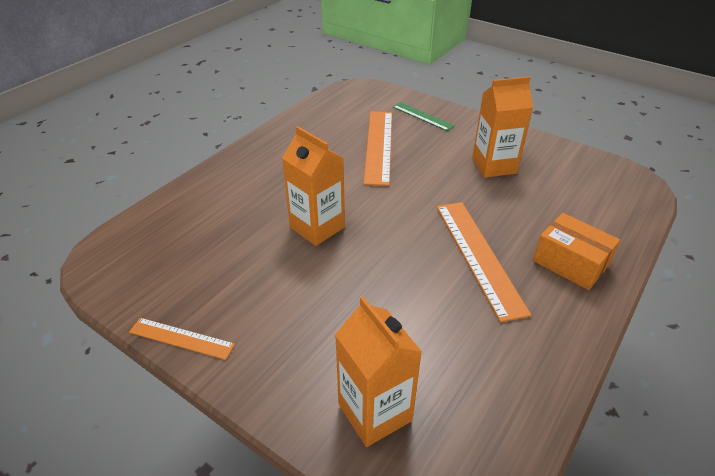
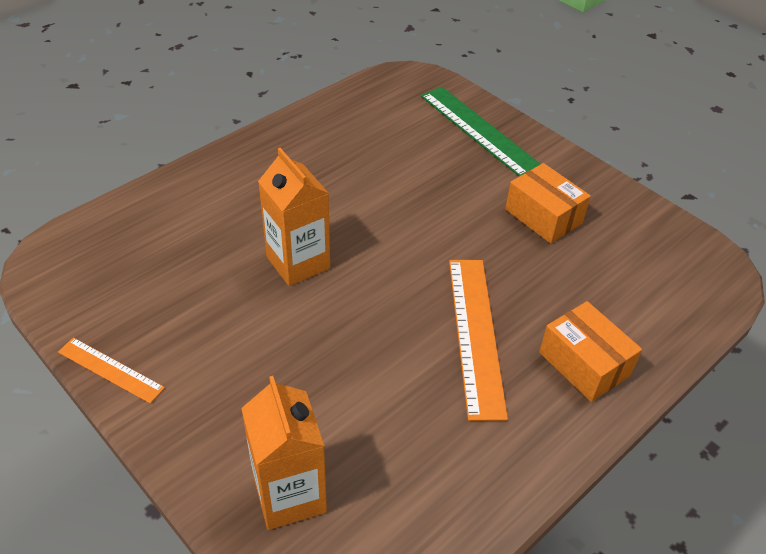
camera: 10 degrees right, 5 degrees up
orange ruler [364,111,392,186] -> none
green ruler [393,102,455,131] -> green ruler [421,87,541,176], size x1.77
orange carton [472,76,533,178] -> orange box [505,163,591,244]

